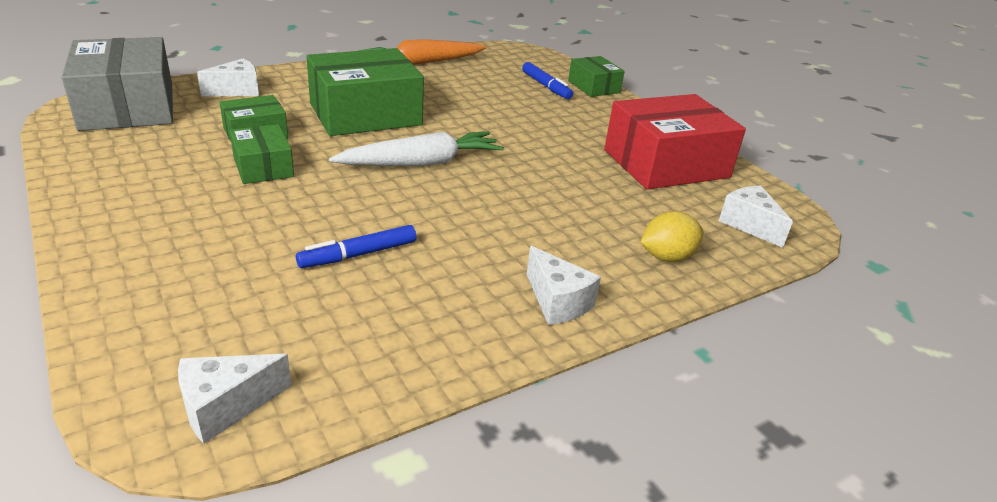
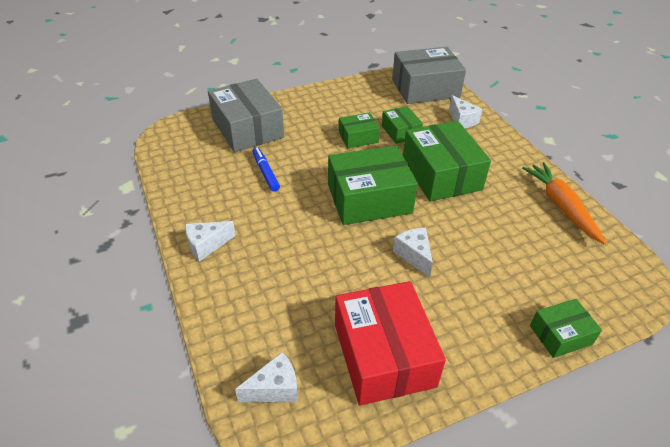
camera: 100 degrees right, 10 degrees up
white cheese [178,354,292,444] -> white cheese moved to [393,228,433,278]
white carrot [329,132,504,166] -> green box [328,145,418,225]
blue marker [522,62,573,99] -> none
yellow lemon [641,211,704,262] -> none
none -> grey box [208,79,284,152]

